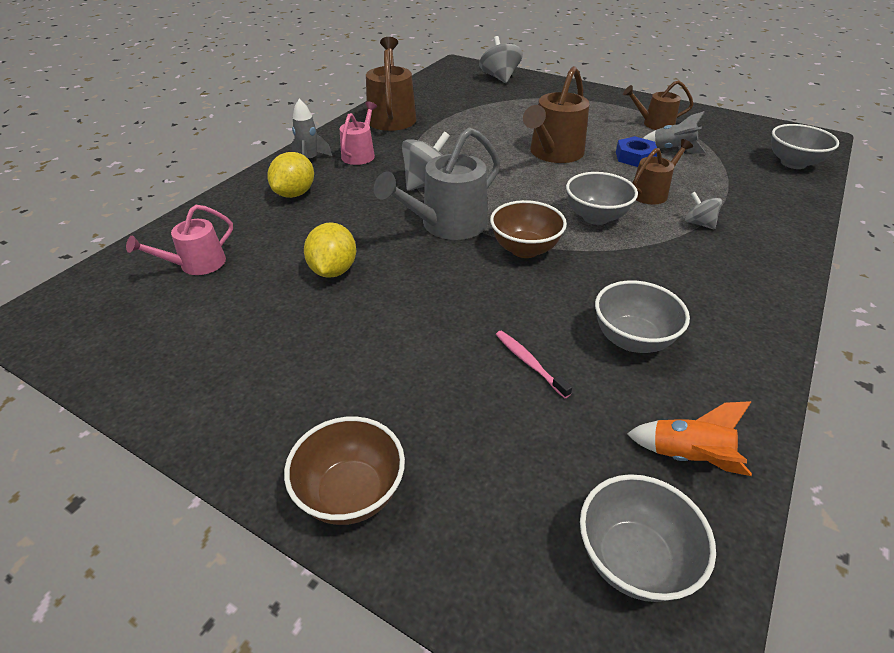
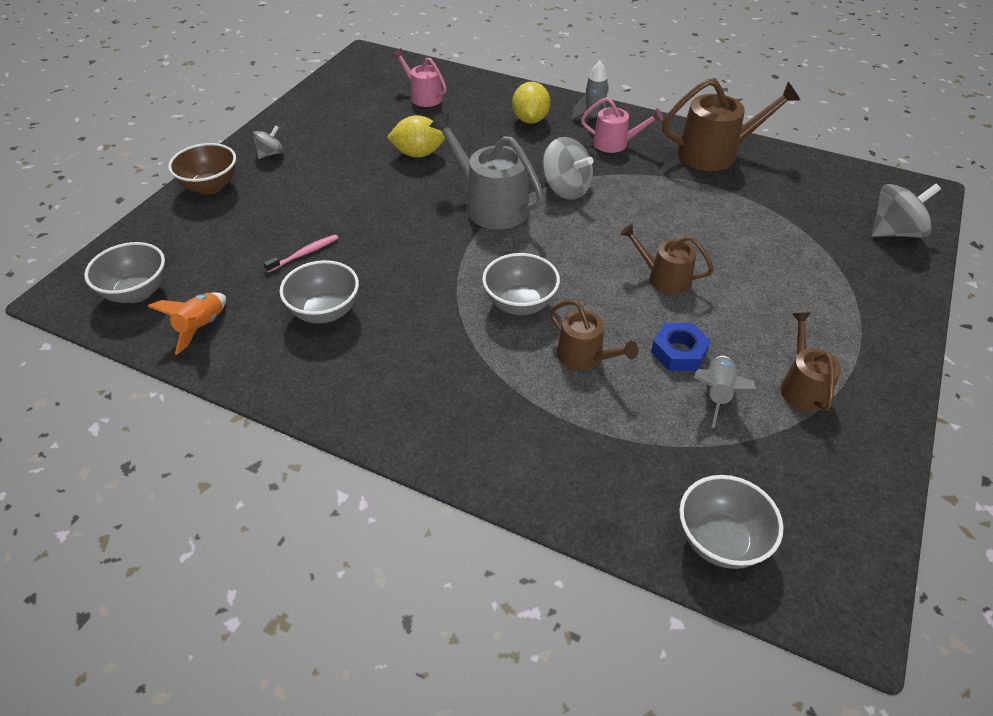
camera: 85 degrees right, 5 degrees up
yellow lemon [267,152,314,198] -> yellow lemon turned 75 degrees clockwise [512,82,550,124]
brown bowl [490,200,567,258] -> none
brown watering can [523,66,590,163] -> brown watering can [620,224,714,294], size x0.60
grey spinning top [685,192,722,229] -> grey spinning top moved to [252,125,284,159]

